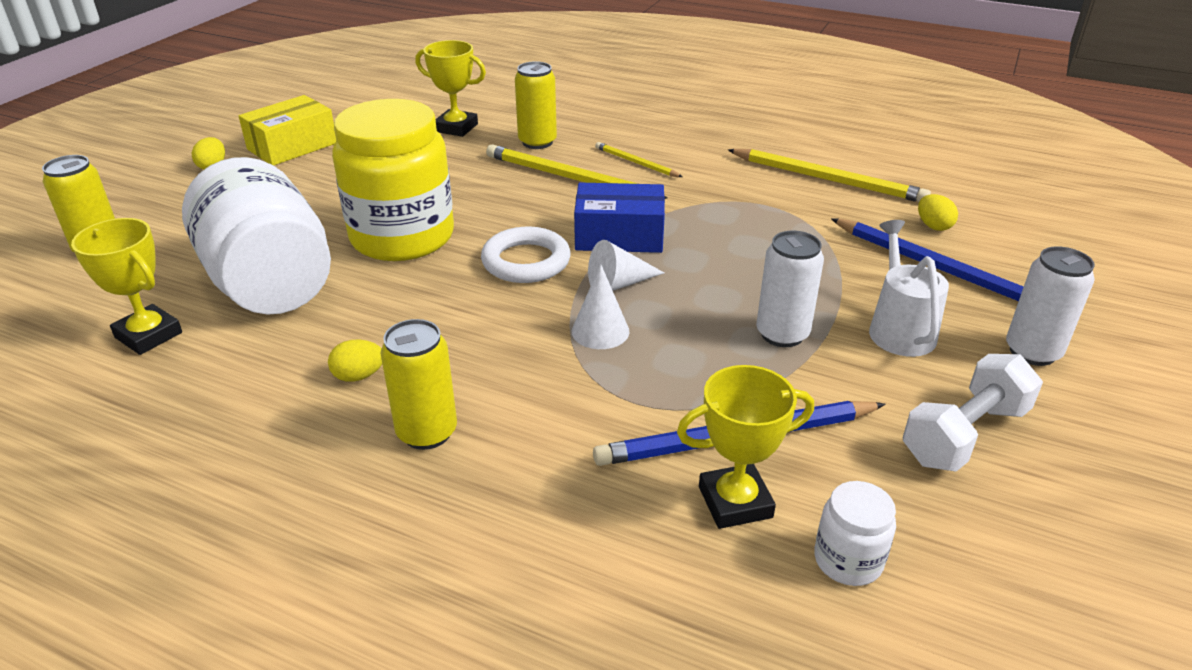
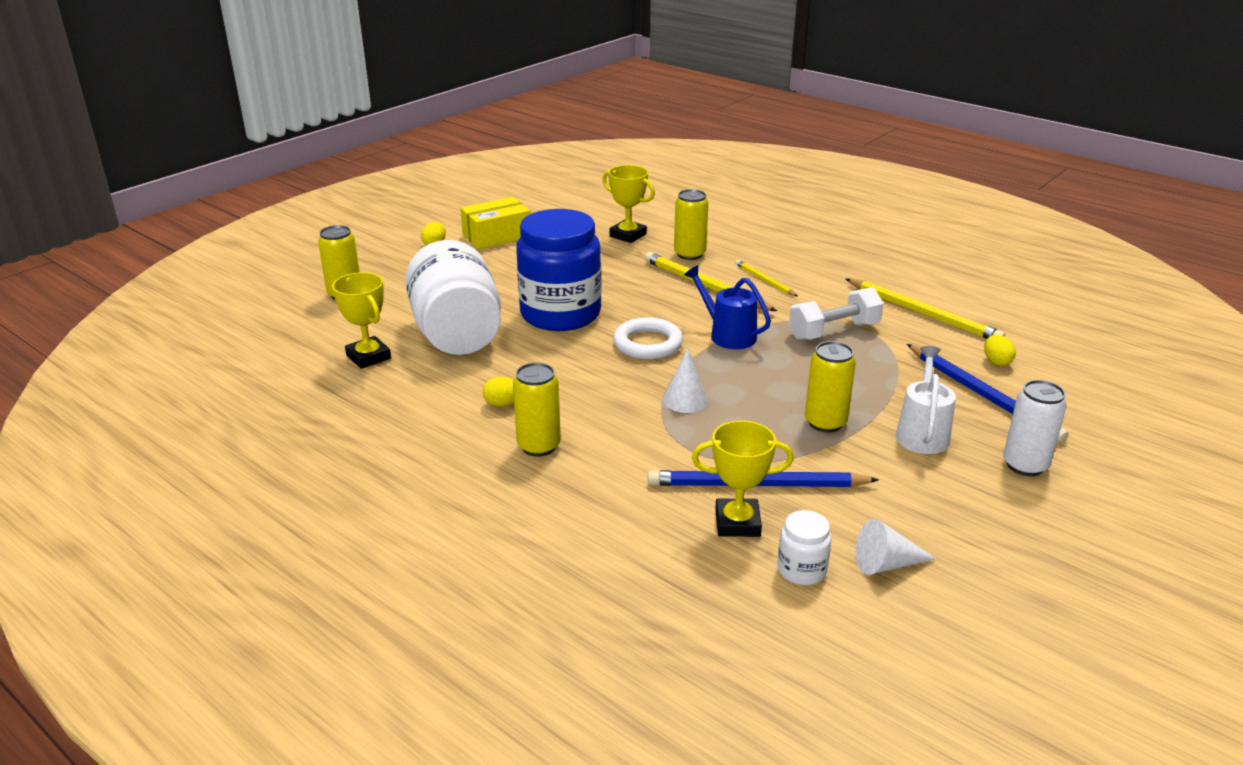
camera: 15 degrees right, 5 degrees down
yellow jar [332,99,454,261] -> blue jar [516,209,602,331]
blue box [574,183,665,253] -> blue watering can [684,265,771,349]
white cone [588,240,664,291] -> white cone moved to [856,519,936,575]
white can [756,231,824,347] -> yellow can [805,341,856,433]
white dumbbell [903,354,1043,472] -> white dumbbell moved to [789,287,884,340]

